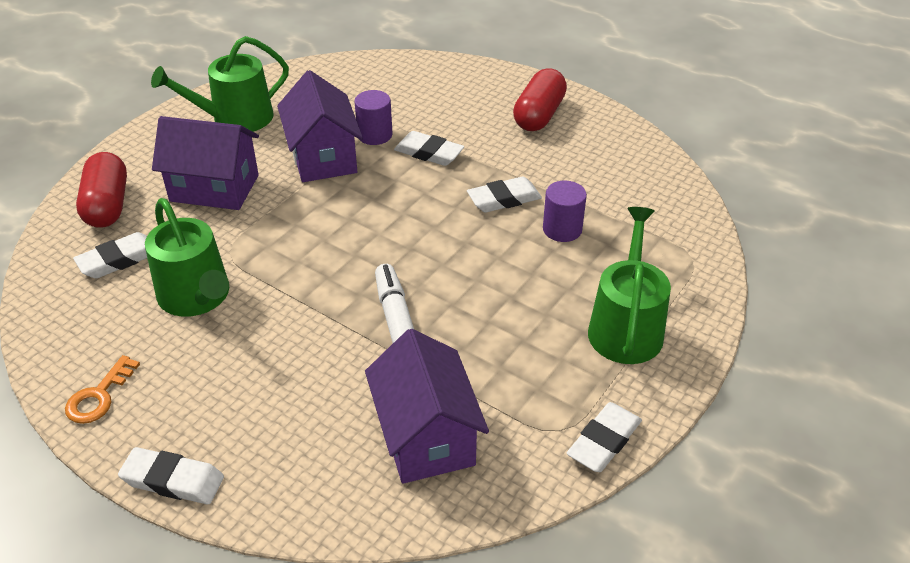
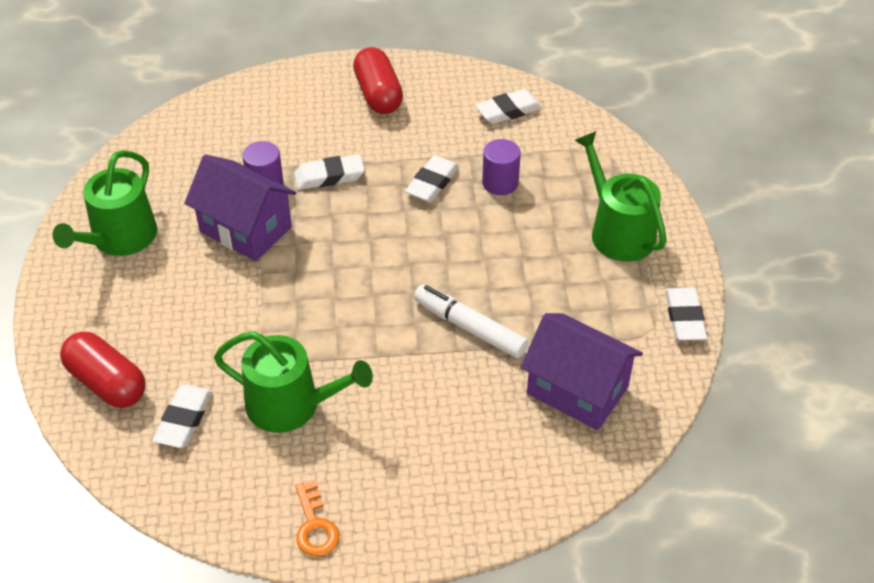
camera: 40 degrees left, 5 degrees up
white eraser [118,447,224,504] -> white eraser moved to [475,89,542,124]
purple house [152,116,259,210] -> none

